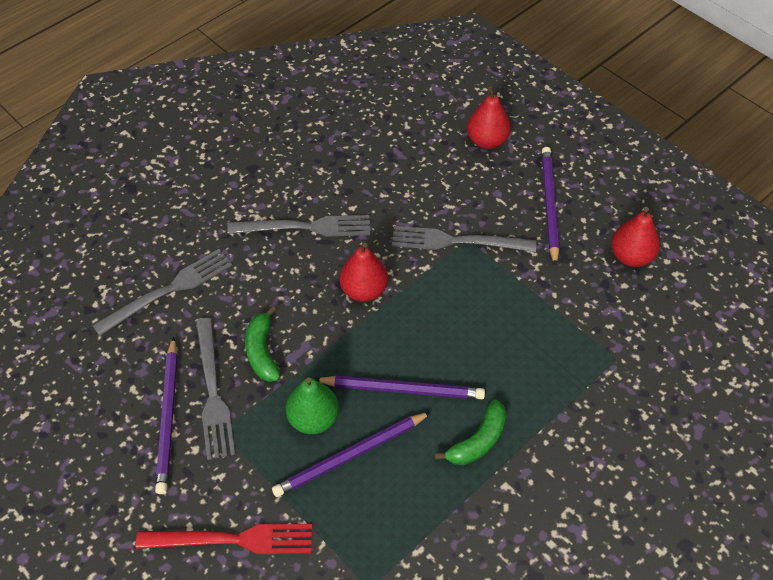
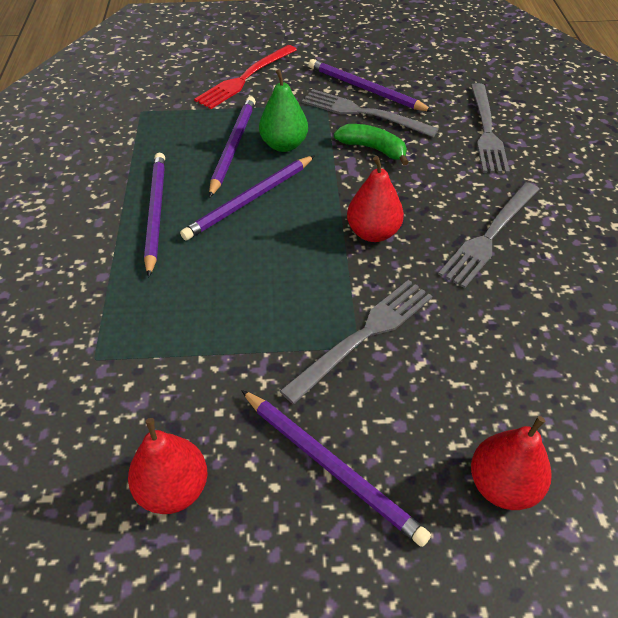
camera: 130 degrees right, 5 degrees down
green banana [435,399,506,465] -> purple pencil [144,153,165,277]

